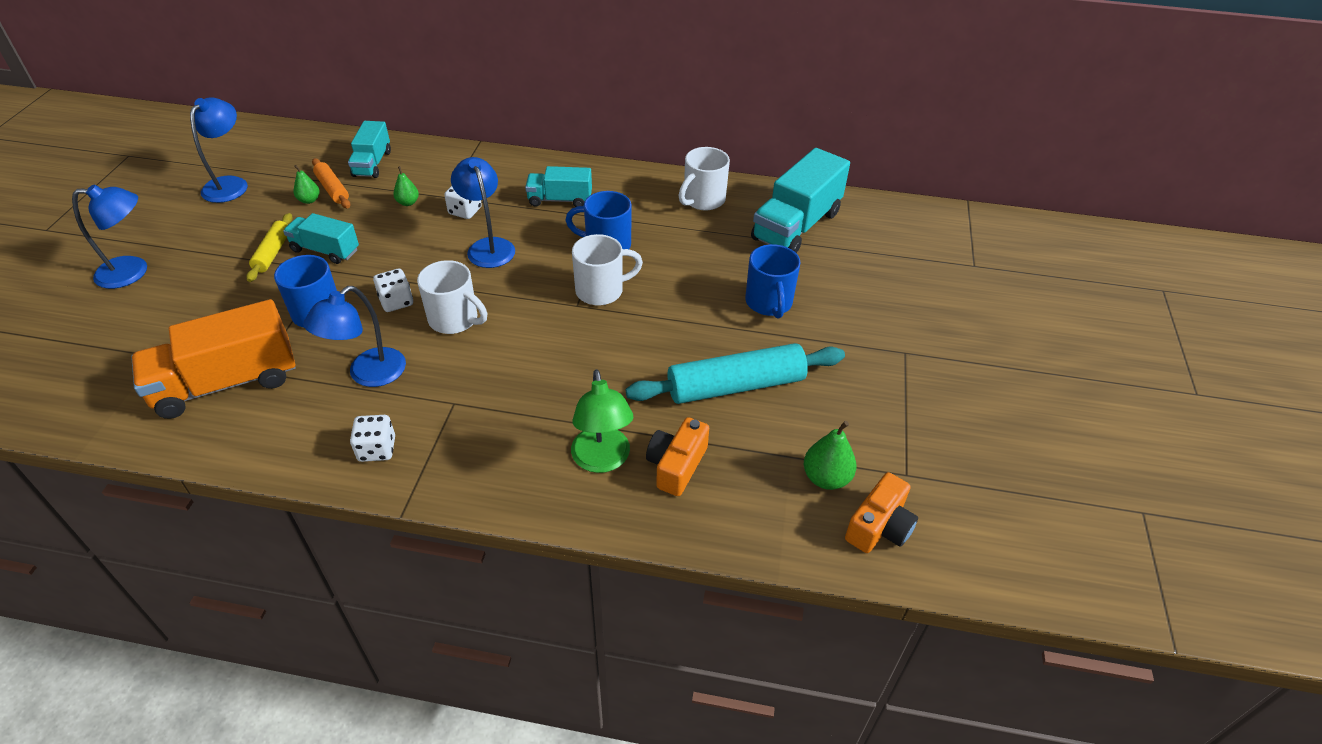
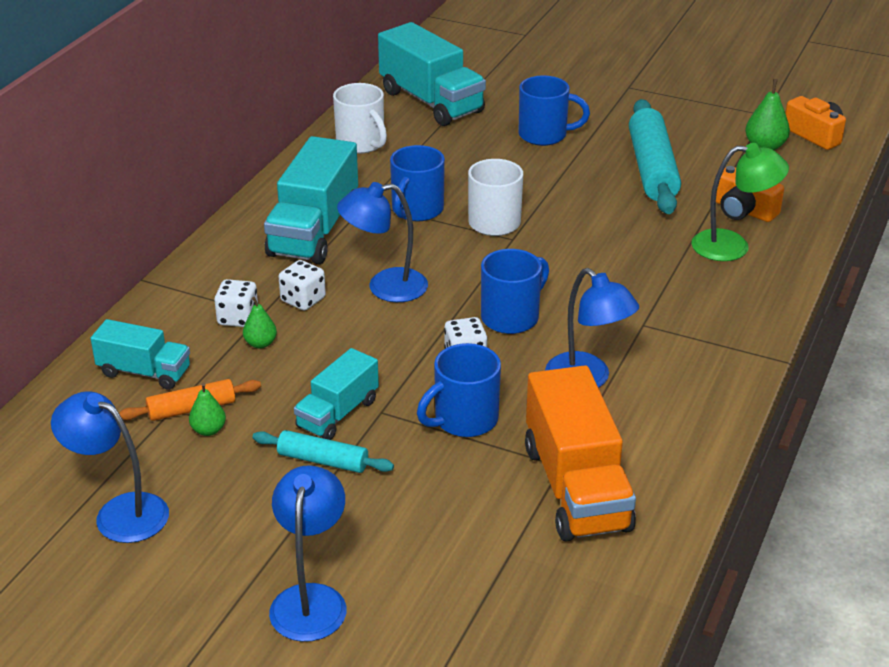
camera: 75 degrees left, 10 degrees down
yellow rolling pin [246,213,293,282] -> turquoise rolling pin [253,430,394,473]
white dice [350,415,395,462] -> white dice moved to [214,279,258,327]
white mug [417,260,487,334] -> blue mug [481,249,549,334]
turquoise truck [525,166,592,207] -> turquoise truck [264,136,358,264], size x1.72

